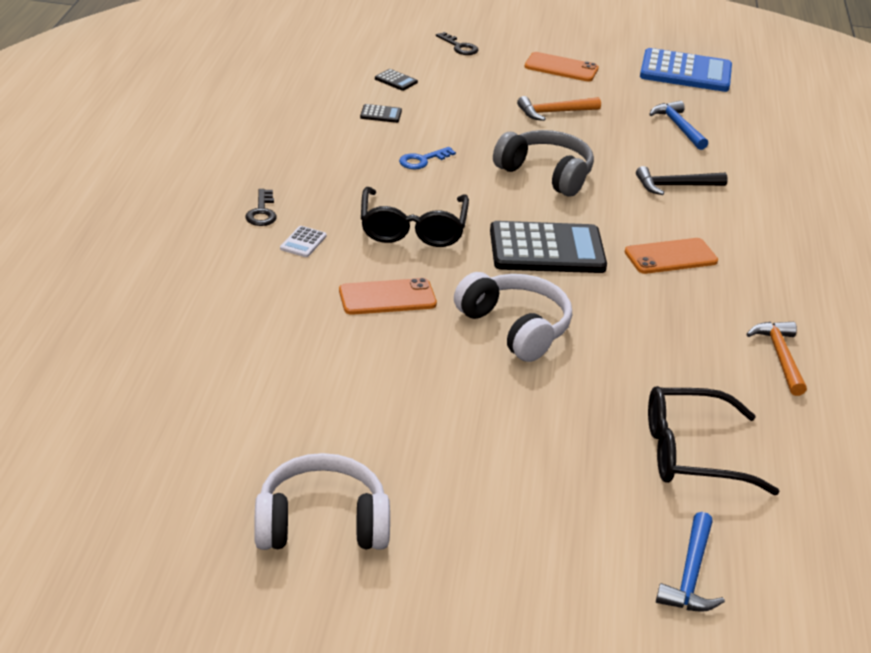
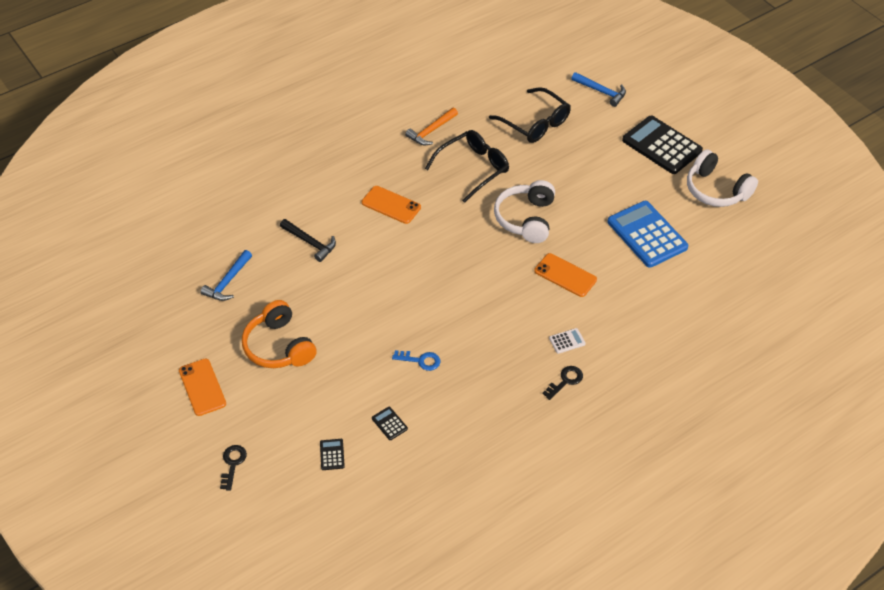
camera: 130 degrees left, 15 degrees up
black glasses [361,187,469,247] -> black glasses moved to [425,130,509,203]
black calculator [490,221,607,273] -> black calculator moved to [622,116,703,174]
grey headphones [493,130,594,196] -> none
orange hammer [517,96,601,121] -> orange headphones [242,300,317,368]
blue calculator [640,48,732,92] -> blue calculator moved to [607,201,688,268]
blue hammer [656,512,725,612] -> blue hammer turned 60 degrees clockwise [571,72,626,107]

